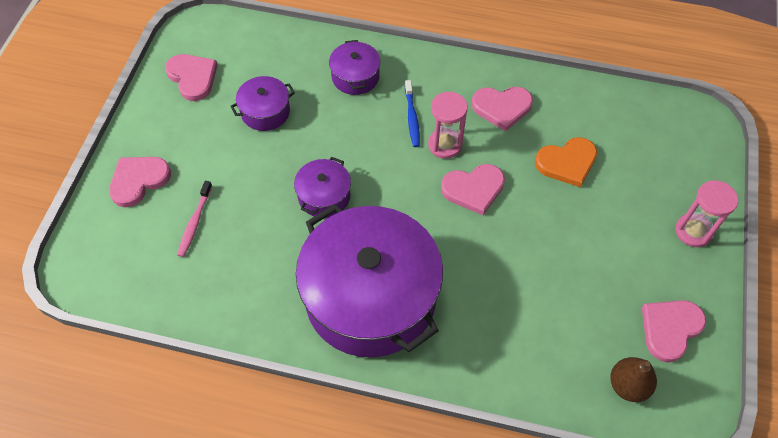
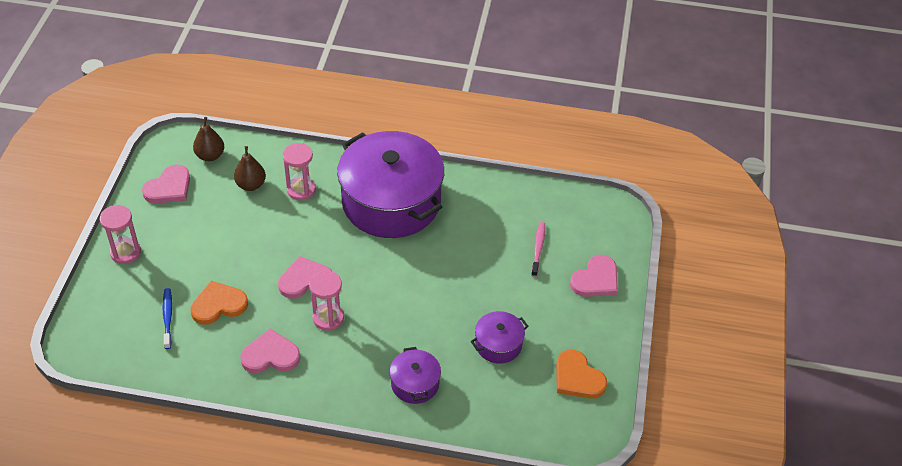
camera: 175 degrees right, 10 degrees down
pink heart [165,54,218,101] -> orange heart [556,349,607,399]
purple pot [294,157,351,218] -> none
blue toothbrush [405,80,420,147] -> blue toothbrush moved to [162,288,172,349]
none -> brown pear [234,146,266,191]
none -> pink hourglass [283,143,316,201]

